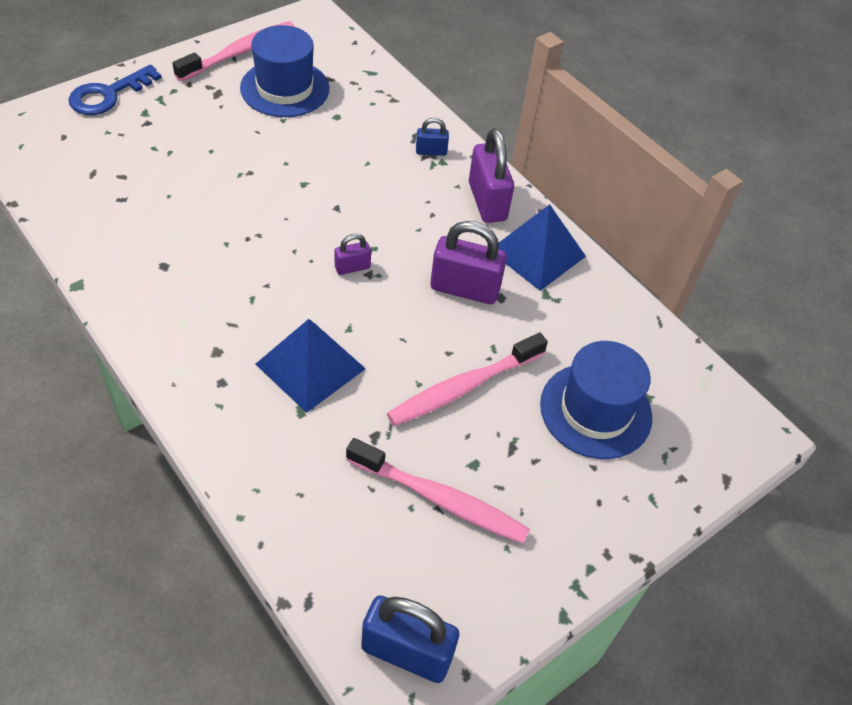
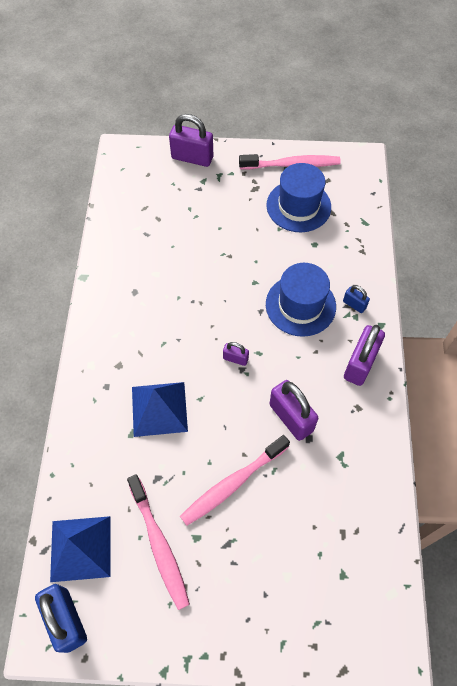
camera: 45 degrees right, 10 degrees up
blue key [68,65,162,115] -> purple padlock [169,114,213,167]
pink toothbrush [387,333,548,426] -> pink toothbrush turned 45 degrees counterclockwise [180,435,290,526]
blue pyramid [499,204,586,291] -> blue pyramid moved to [50,516,111,582]
blue hat [540,341,652,459] -> blue hat moved to [266,263,336,337]

